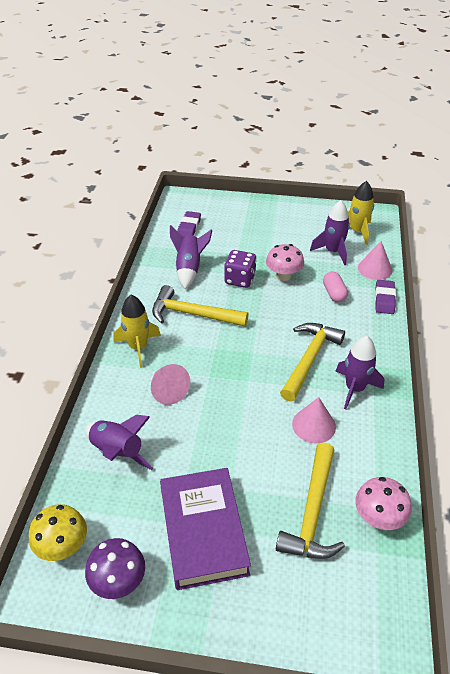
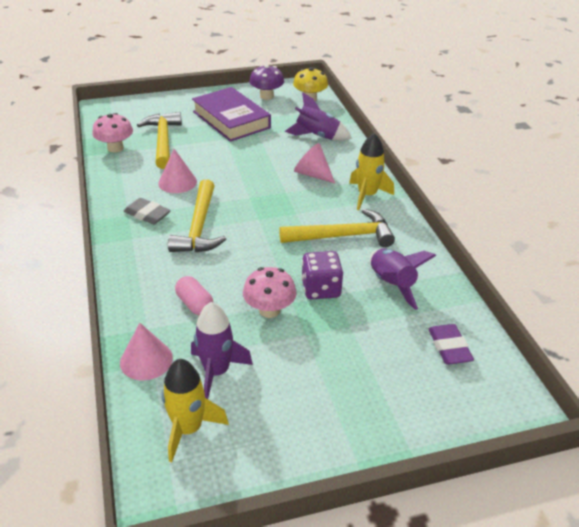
camera: 155 degrees right, 5 degrees down
purple rocket [336,336,384,409] -> grey eraser [124,198,171,224]
purple eraser [375,280,396,314] -> none

